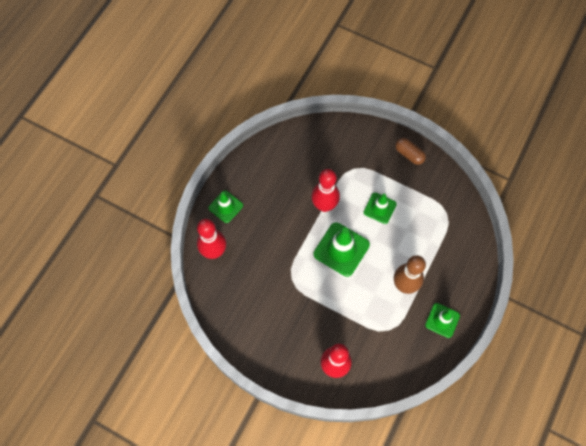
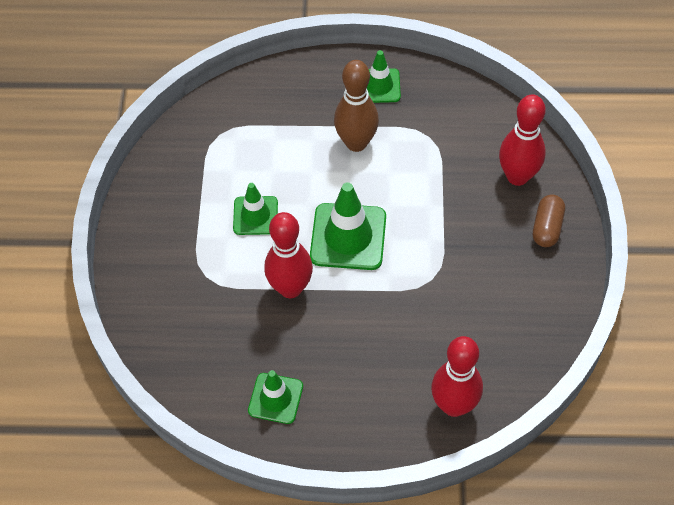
camera: 115 degrees left, 10 degrees down
green traffic cone [209,191,243,223] -> green traffic cone moved to [248,370,303,424]
brown capsule [395,138,426,165] -> brown capsule moved to [533,194,565,247]

